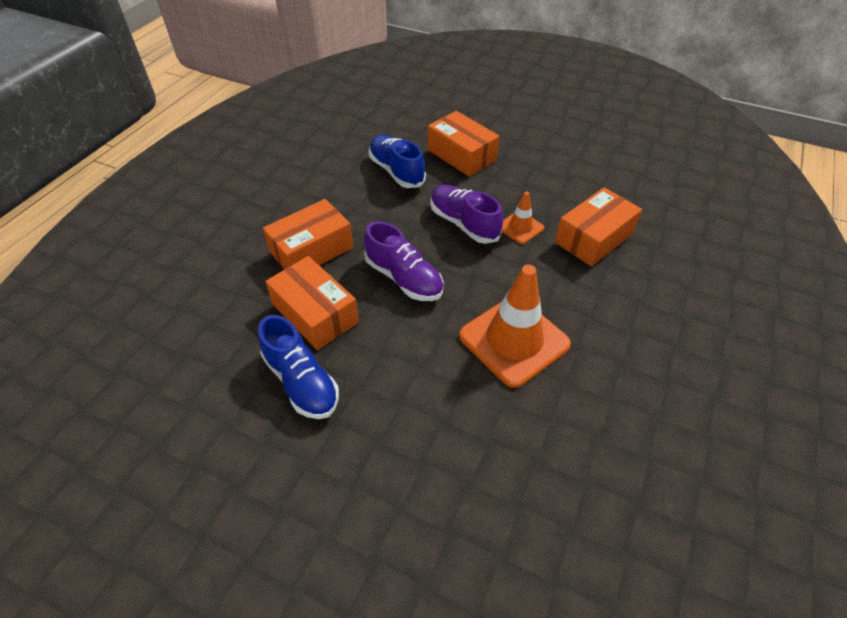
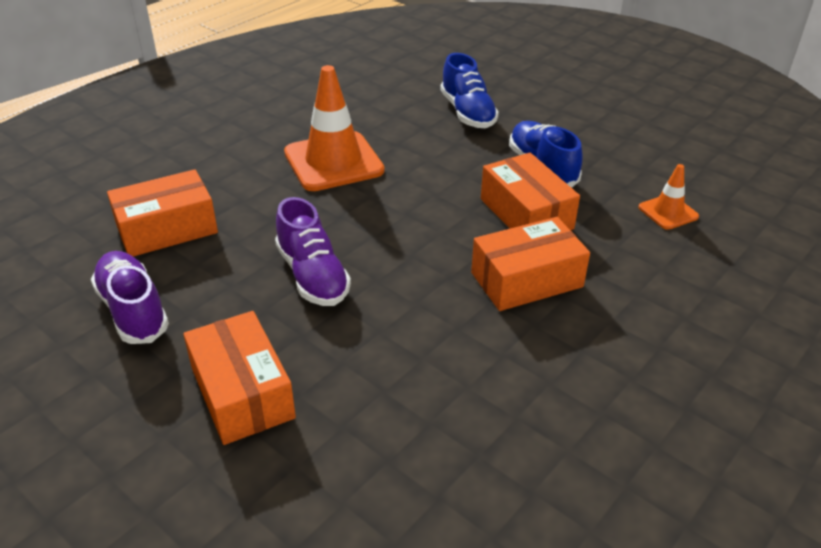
camera: 165 degrees left, 10 degrees down
purple shoe [364,221,443,301] -> purple shoe moved to [91,251,169,344]
blue shoe [369,135,426,188] -> blue shoe moved to [440,53,499,128]
orange traffic cone [502,192,544,244] -> orange traffic cone moved to [639,164,699,230]

